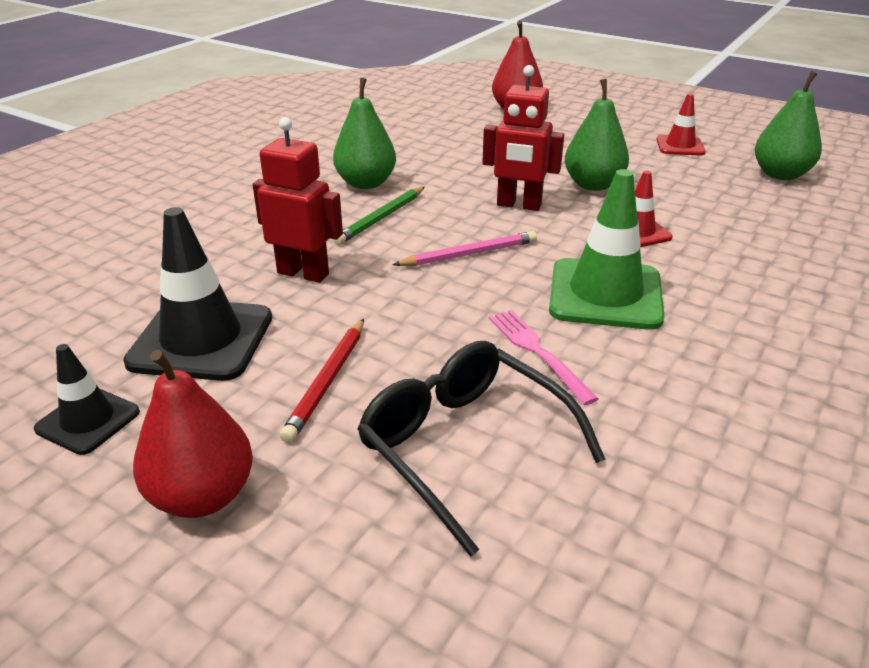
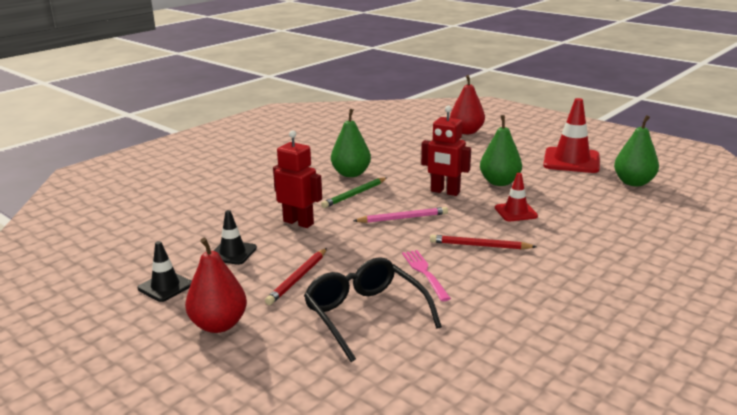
camera: 10 degrees right, 10 degrees down
black traffic cone [123,207,272,381] -> black traffic cone [214,210,257,265], size x0.56
green traffic cone [549,169,665,330] -> red pencil [430,235,537,250]
red traffic cone [656,93,706,155] -> red traffic cone [543,98,600,173], size x1.77

